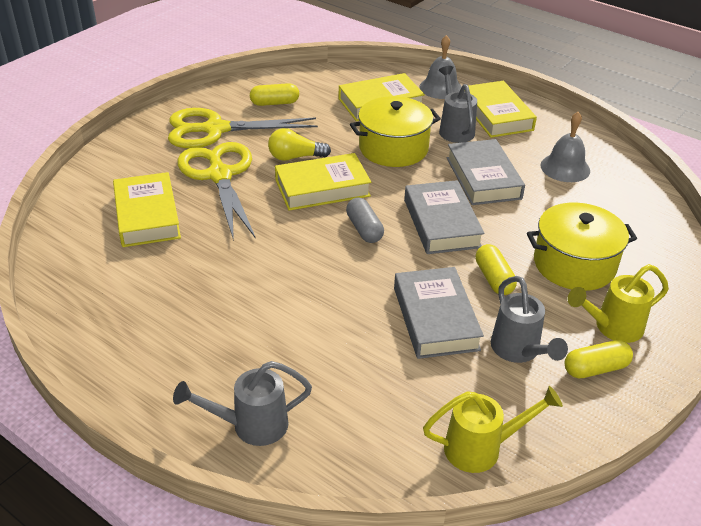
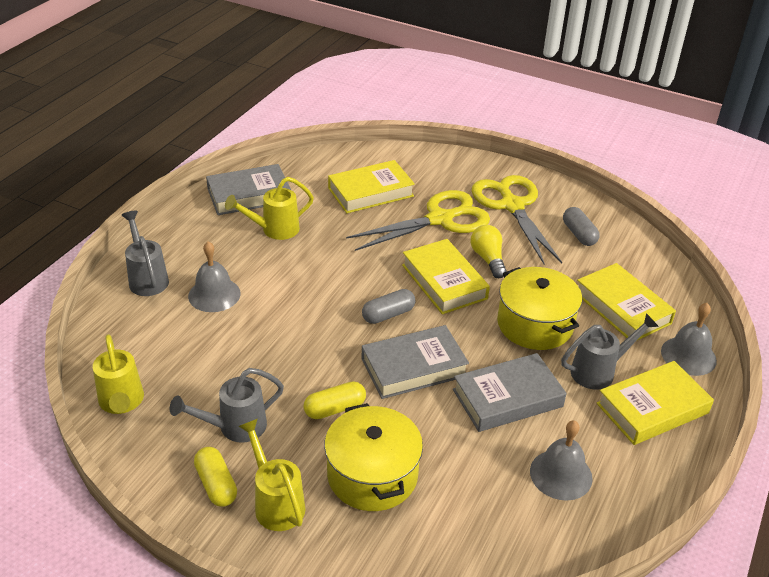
camera: 80 degrees right, 0 degrees up
yellow capsule [250,83,299,106] -> grey capsule [563,207,600,246]
grey book [394,267,484,359] -> grey book moved to [206,164,291,215]
none -> grey bell [188,241,241,312]
none -> yellow watering can [225,177,314,240]

